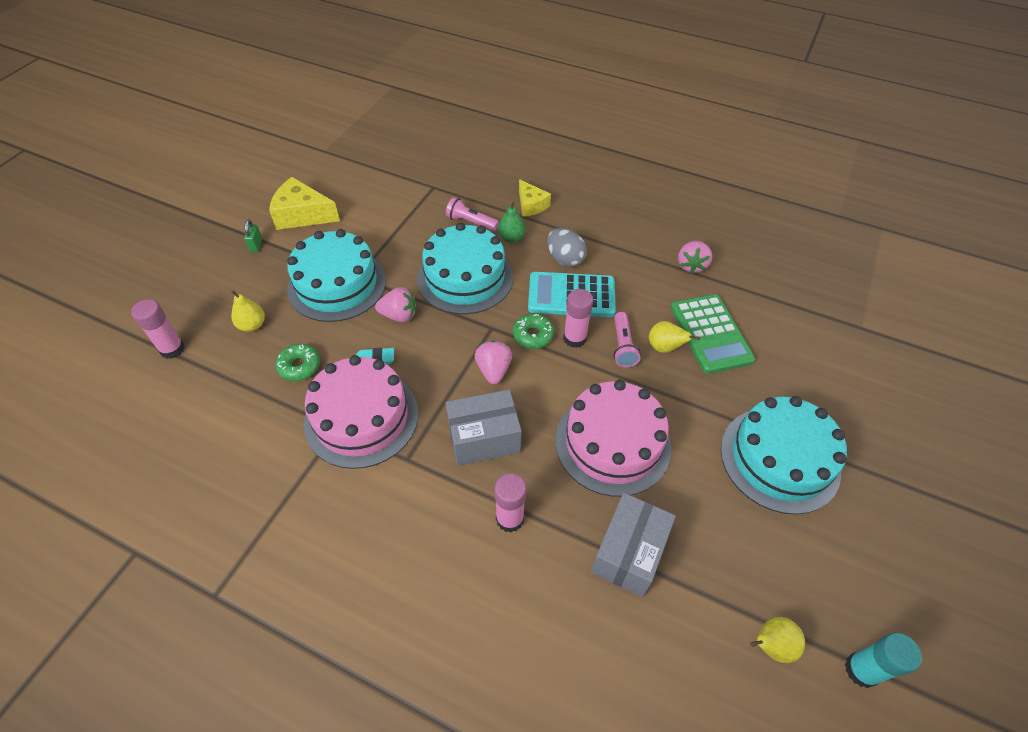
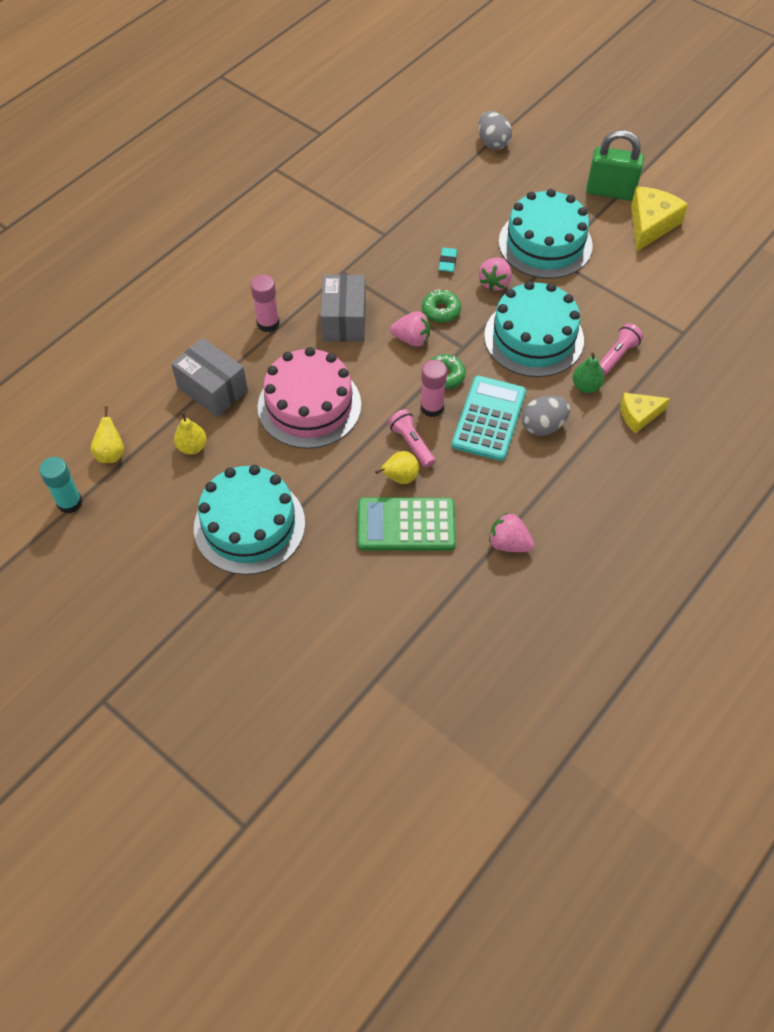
camera: 105 degrees right, 5 degrees up
pink glue stick [131,299,185,359] -> grey egg [478,111,512,150]
yellow pear [231,290,265,332] -> yellow pear moved to [174,412,207,455]
green padlock [244,220,262,252] -> green padlock [586,130,644,201], size x2.42
green donut [275,344,320,381] -> green donut moved to [422,289,461,323]
pink cake [304,355,418,469] -> none
pink flashlight [614,312,641,367] -> pink flashlight turned 45 degrees clockwise [388,409,436,468]

